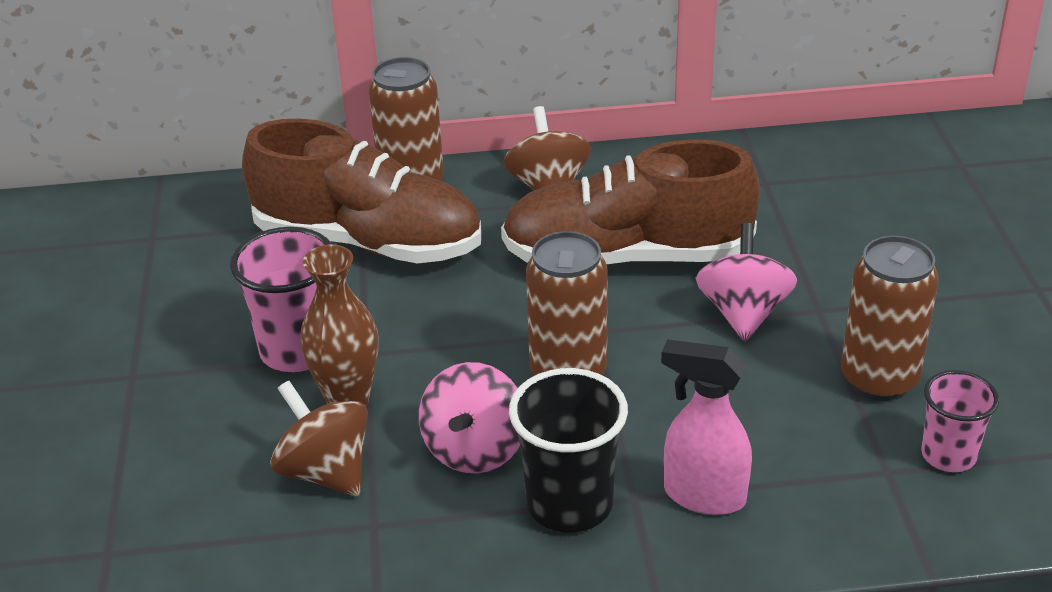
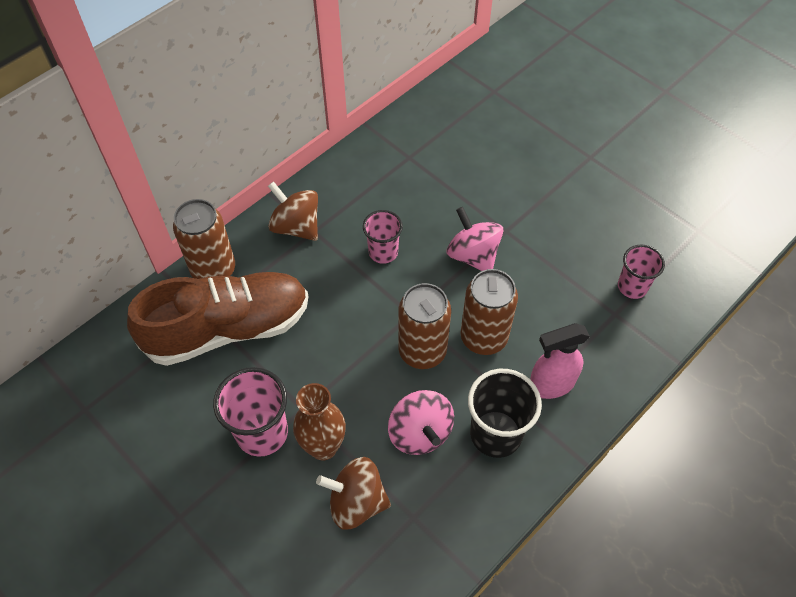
camera: 40 degrees left, 20 degrees up
brown shoe [501,140,760,265] -> pink cup [363,210,403,264]
brown can [841,236,939,401] -> brown can moved to [461,269,518,355]

